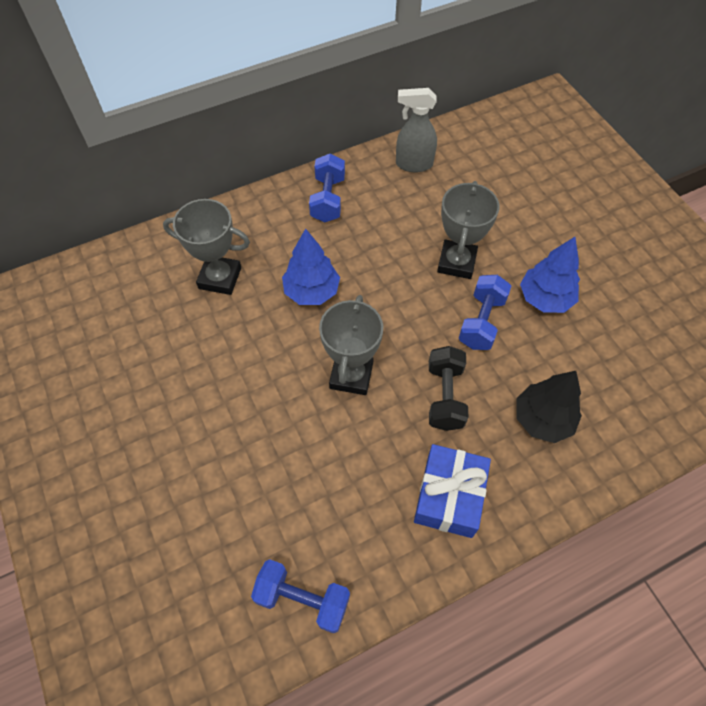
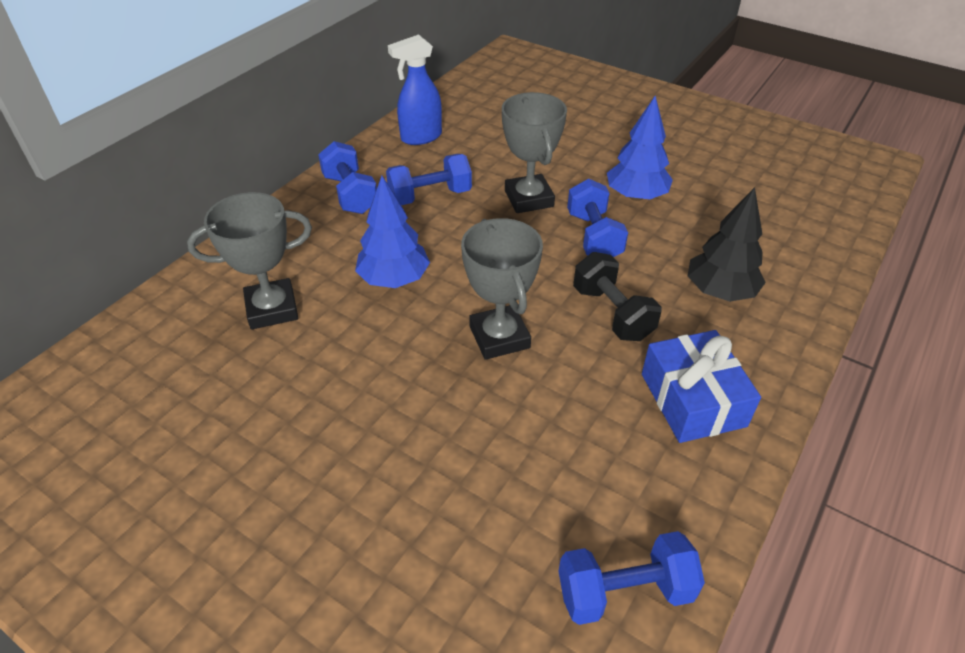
camera: 30 degrees left, 15 degrees down
grey spray bottle [396,88,437,172] -> blue spray bottle [388,34,442,145]
none -> blue dumbbell [386,154,472,205]

